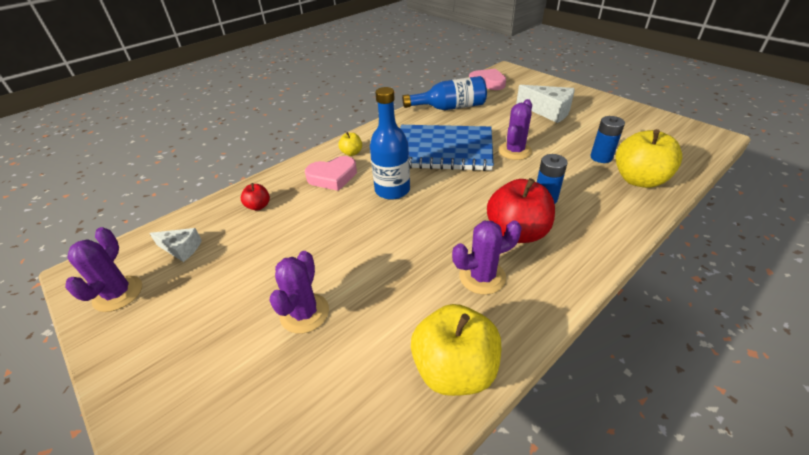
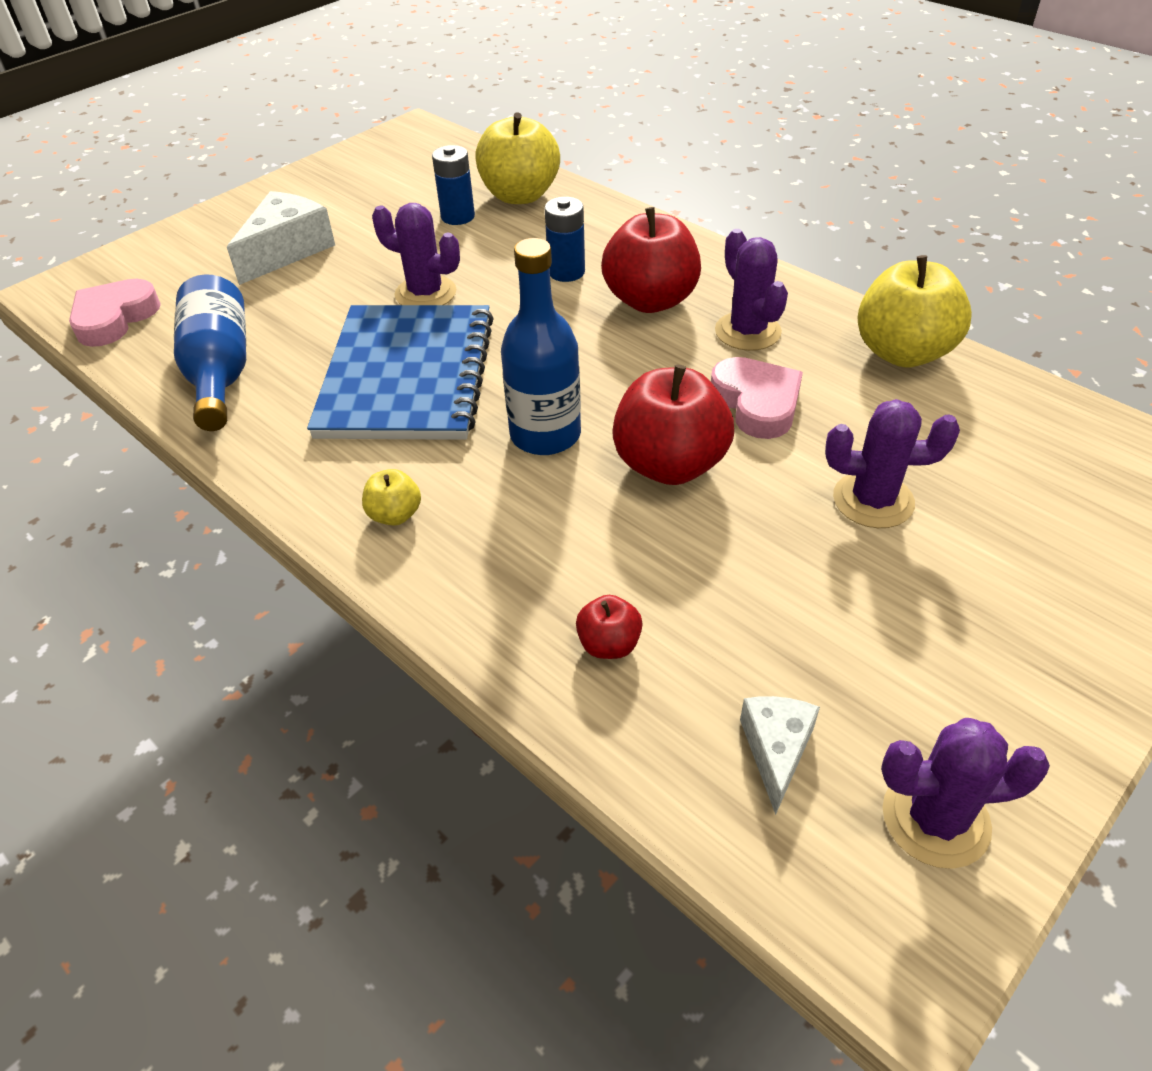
camera: 95 degrees left, 5 degrees up
pink heart [305,156,357,191] -> pink heart moved to [711,357,803,439]
none -> red apple [612,365,734,485]

